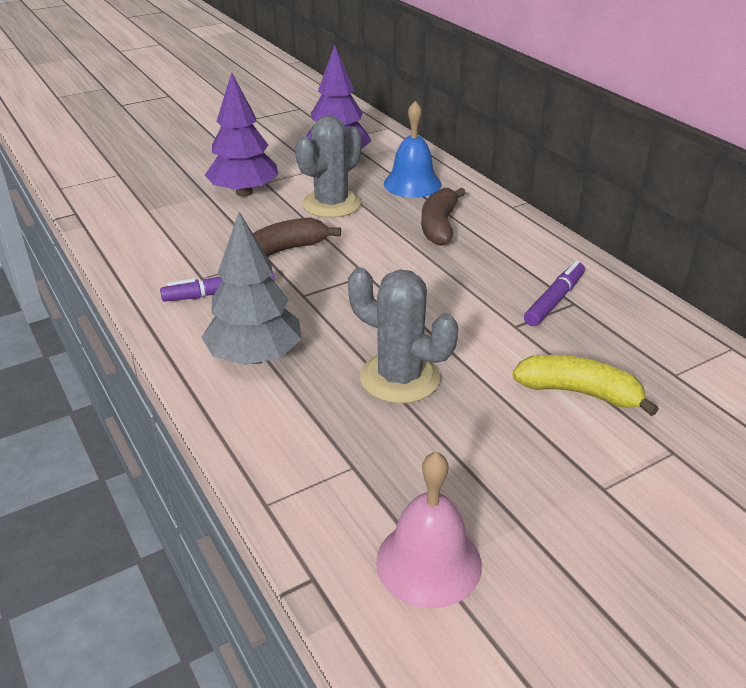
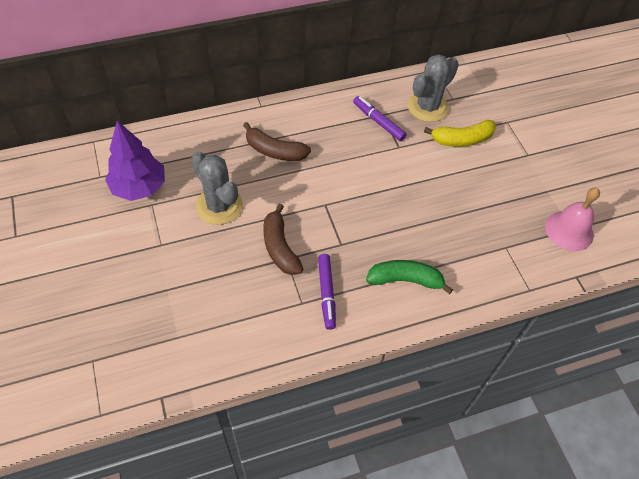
camera: 80 degrees left, 20 degrees up
grey tree [201,212,302,365] -> green banana [366,260,453,294]
purple tree [205,72,278,197] -> none
grey cactus [348,267,458,404] -> grey cactus moved to [408,54,459,122]
blue bell [384,101,442,198] -> none
yellow banana [512,355,659,416] -> yellow banana turned 135 degrees counterclockwise [424,120,496,147]

